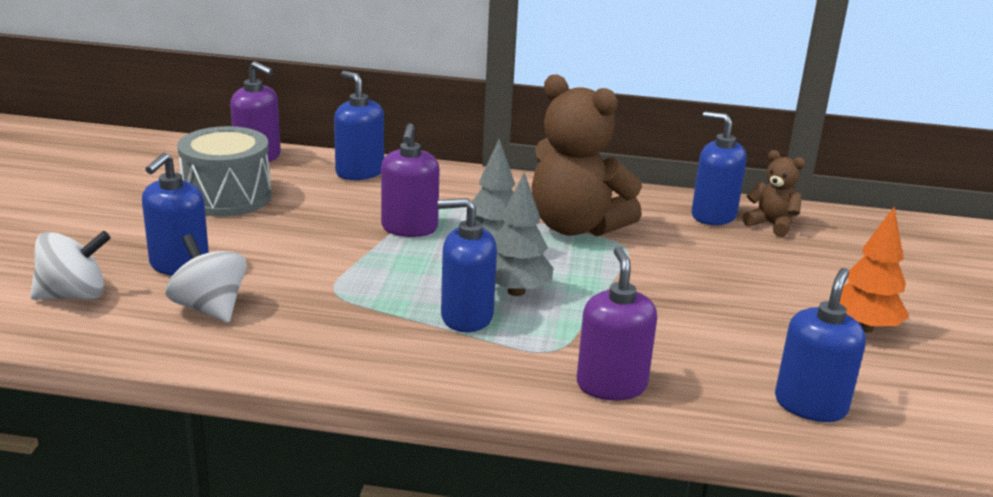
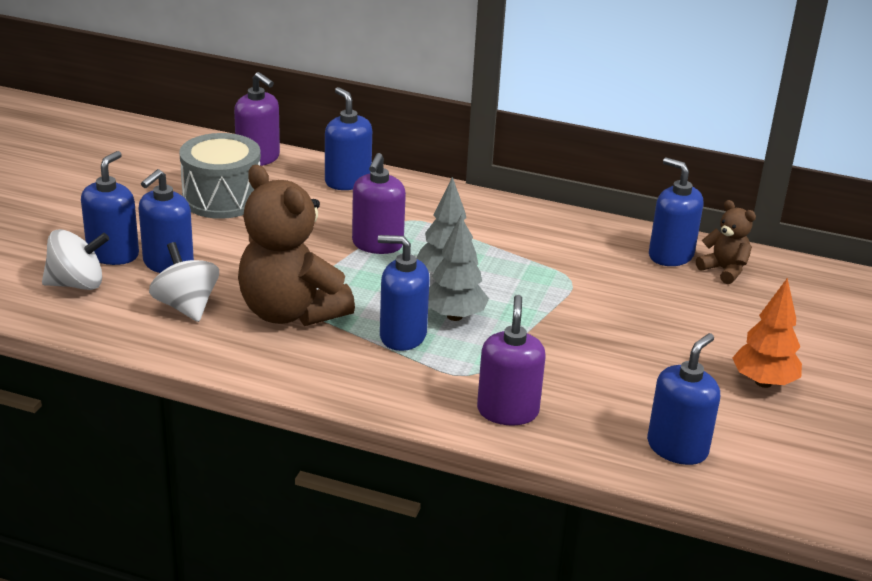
camera: 10 degrees right, 5 degrees up
brown teddy bear [532,74,642,236] -> brown teddy bear moved to [238,165,355,326]
none -> blue soap dispenser [81,151,139,265]

